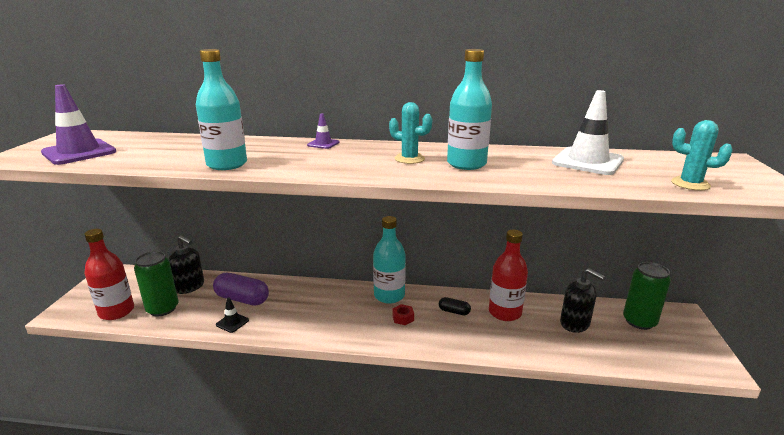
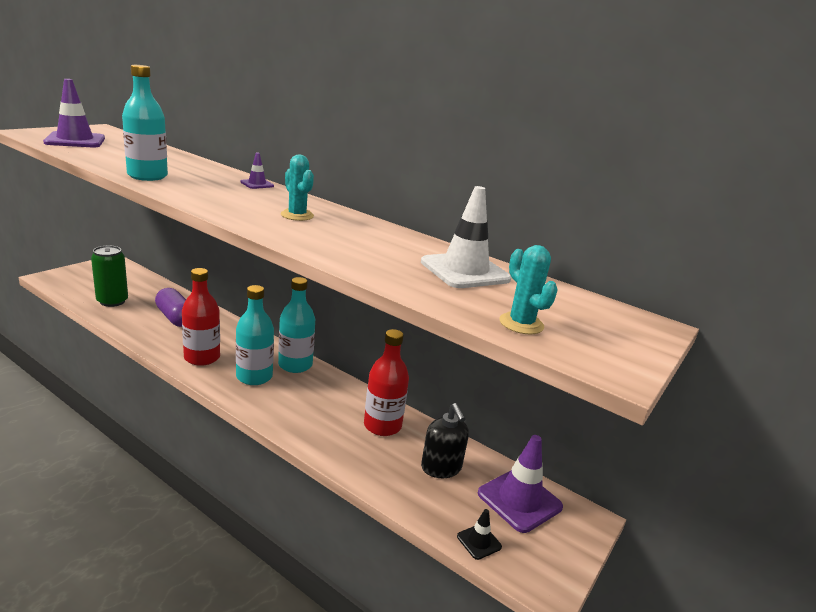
camera: 25 degrees right, 0 degrees up
red bottle [84,229,134,320] -> red bottle moved to [182,268,220,366]
black soap dispenser [169,235,204,294] -> none
black traffic cone [216,298,249,333] -> black traffic cone moved to [457,509,502,560]
red nut [392,304,414,325] -> none
black capsule [439,297,471,315] -> none
turquoise bottle [447,49,492,170] -> turquoise bottle moved to [236,285,274,385]
green can [623,262,671,330] -> purple traffic cone [478,435,563,533]

